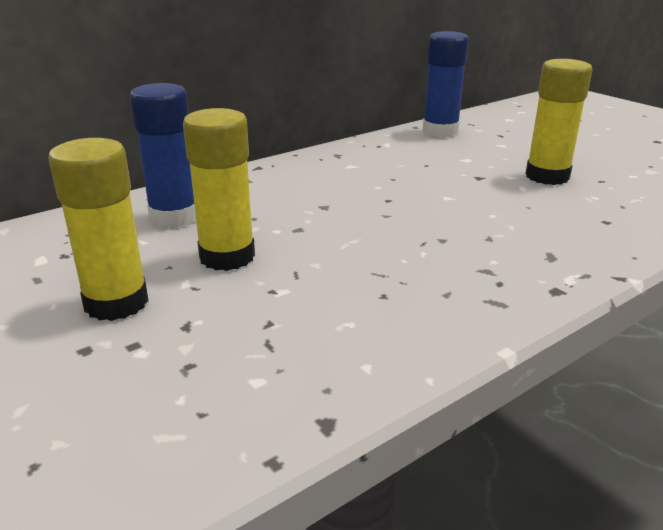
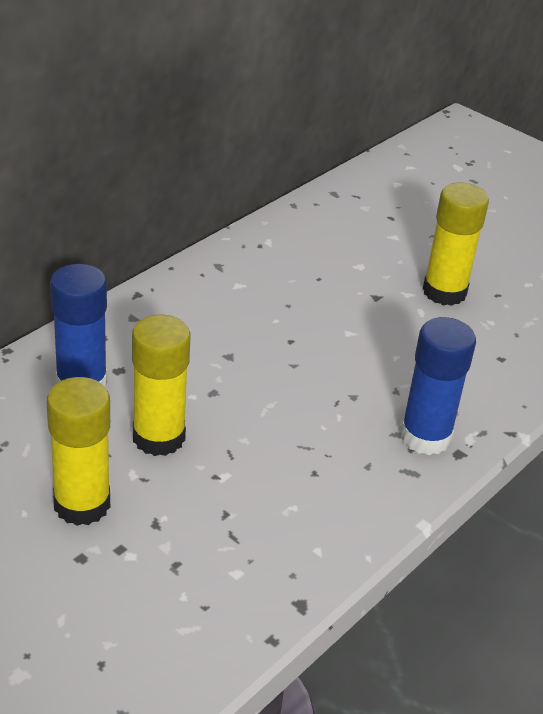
camera: 15 degrees left, 10 degrees up
blue glue stick [423,31,469,137] -> blue glue stick moved to [400,317,476,455]

